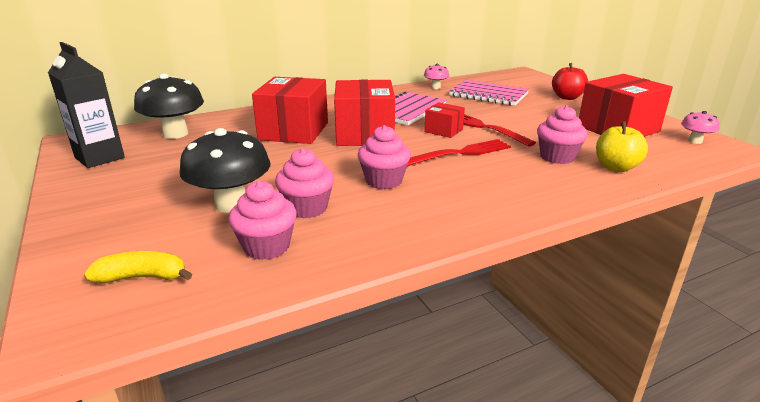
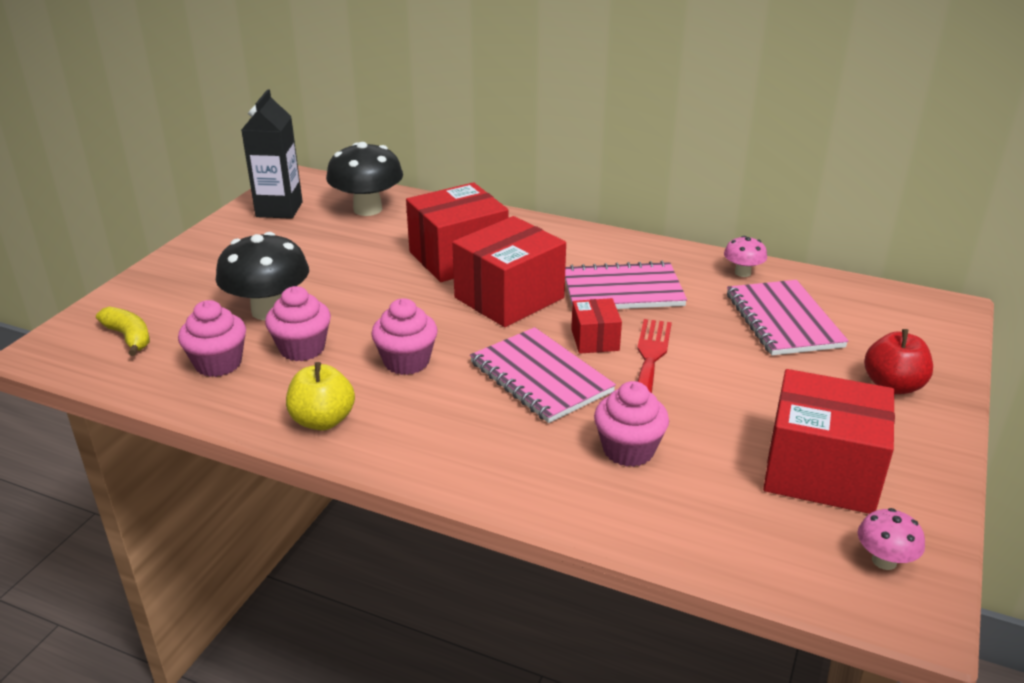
camera: 50 degrees right, 5 degrees up
red fork [407,139,511,166] -> pink notebook [470,327,616,423]
yellow apple [596,122,648,172] -> yellow apple moved to [286,362,355,430]

